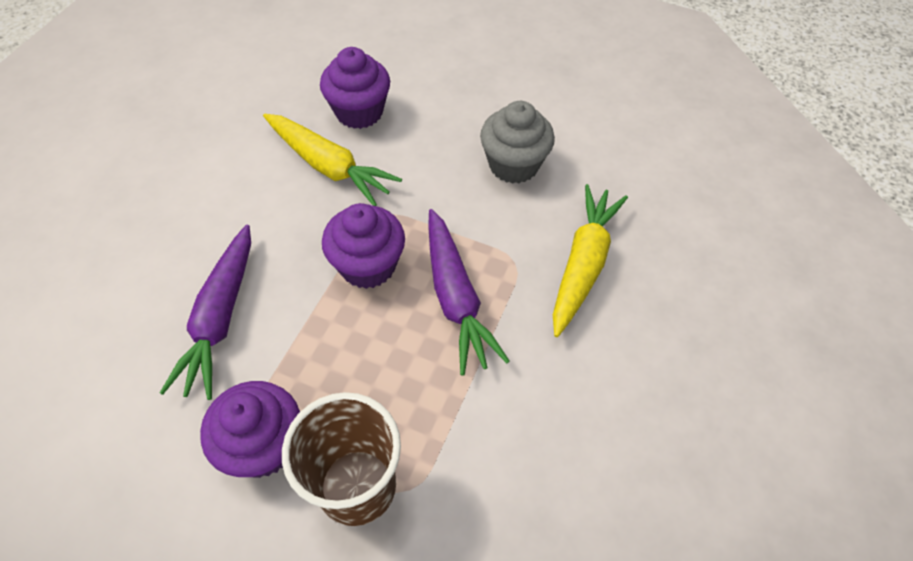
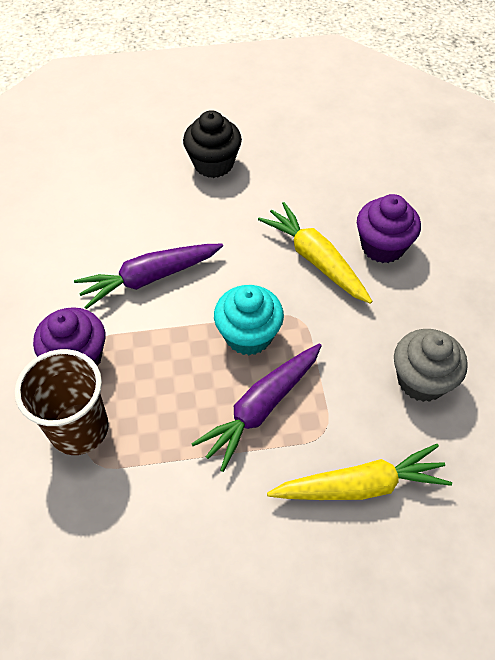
camera: 60 degrees right, 0 degrees up
yellow carrot [263,114,402,206] -> yellow carrot turned 135 degrees clockwise [258,202,373,304]
purple cupcake [322,203,405,289] -> turquoise cupcake [214,285,284,355]
none -> black cupcake [183,110,242,178]

